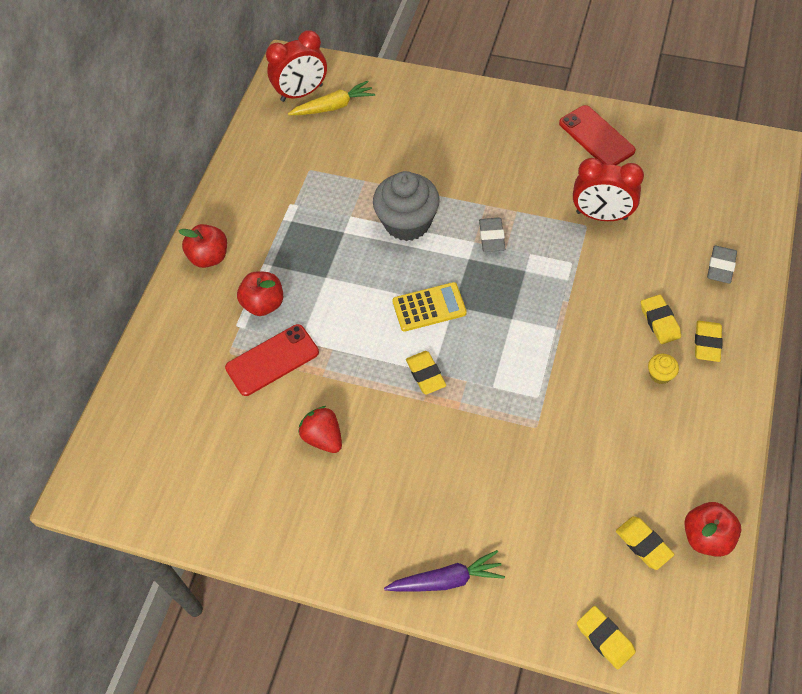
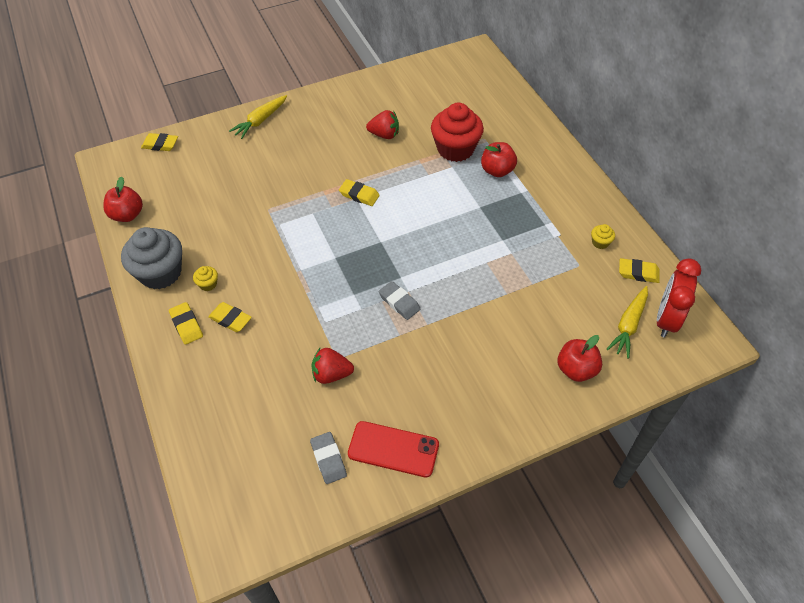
camera: 135 degrees right, 5 degrees down
red apple [179,224,227,268] -> red apple moved to [558,335,602,382]
red phone [225,324,319,396] -> red cupcake [431,102,484,162]
grey cupcake [373,171,440,241] -> grey cupcake moved to [121,227,182,289]
purple carrot [384,550,505,591] -> yellow carrot [229,95,287,139]
yellow calculator [392,282,467,332] -> none
red clock [573,158,644,221] -> red strawberry [311,348,354,384]
yellow eraser [616,516,674,570] -> yellow eraser moved to [619,258,660,283]
grey eraser [707,246,737,283] -> grey eraser moved to [310,432,347,484]
none -> yellow cupcake [591,224,615,249]

